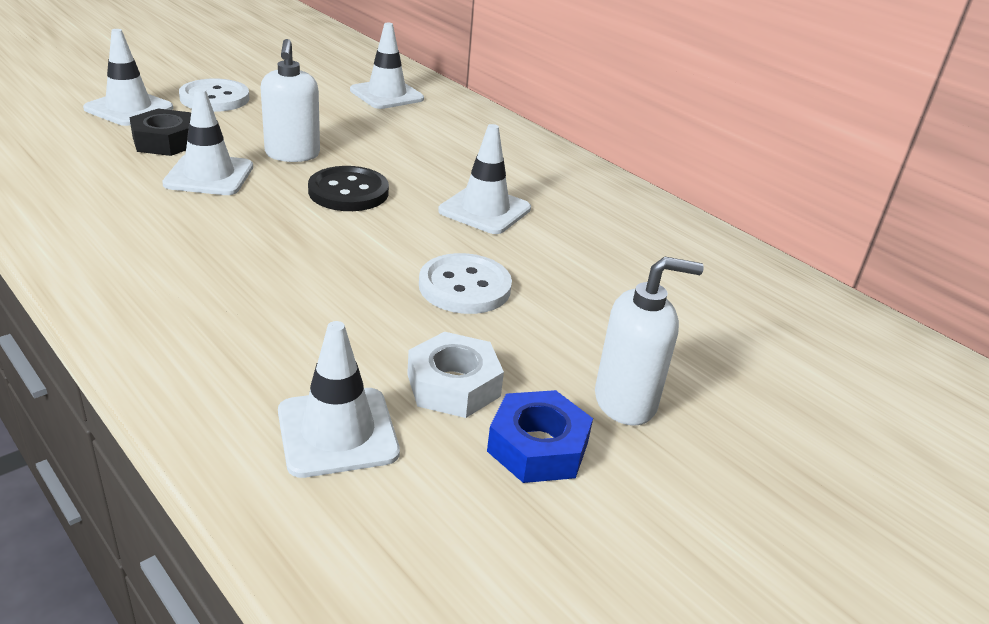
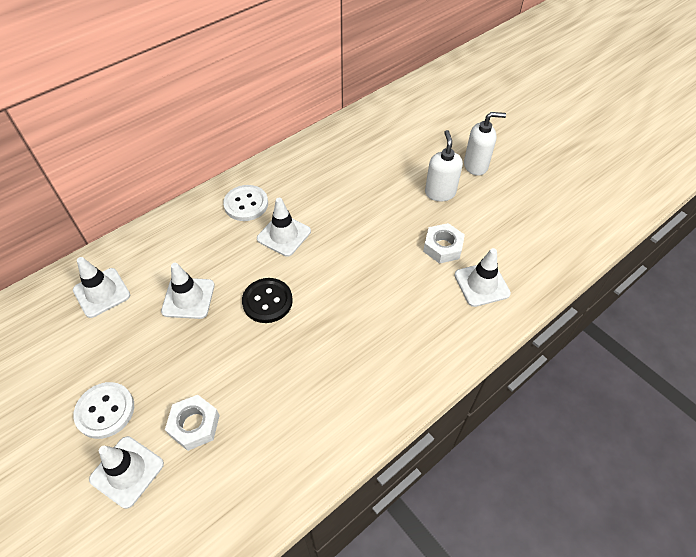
camera: 85 degrees left, 20 degrees up
black nut [129,109,191,156] -> white nut [165,395,220,451]
white traffic cone [162,88,253,195] -> white traffic cone moved to [161,263,215,319]
white soap dispenser [260,39,320,162] -> white soap dispenser moved to [464,112,506,176]
white button [419,253,512,314] -> white button moved to [223,185,268,221]
blue nut [487,390,593,483] -> none

